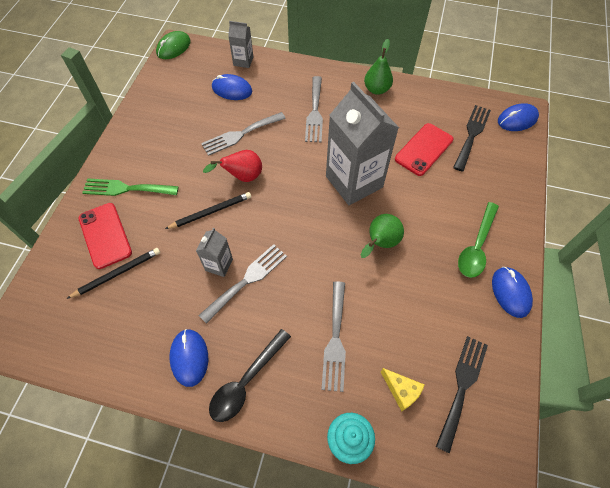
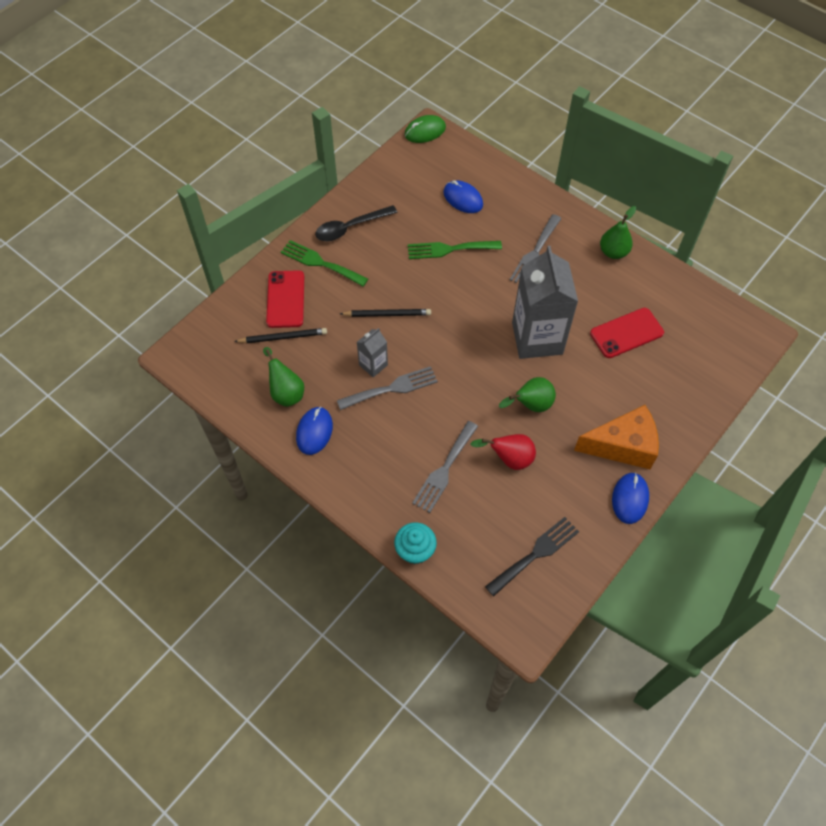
camera: 25 degrees right, 0 degrees up
grey fork [201,112,286,156] -> green fork [408,241,502,259]
red pear [203,150,262,182] -> red pear moved to [471,434,536,470]
black spoon [209,329,291,422] -> black spoon moved to [315,205,398,241]
grey carton [228,21,253,68] -> none
yellow cheese [381,368,424,411] -> none
black fork [453,105,491,171] -> none
green spoon [458,202,499,278] -> orange cheese [574,405,659,469]
blue mouse [498,103,539,131] -> none
none -> green pear [263,347,304,407]

